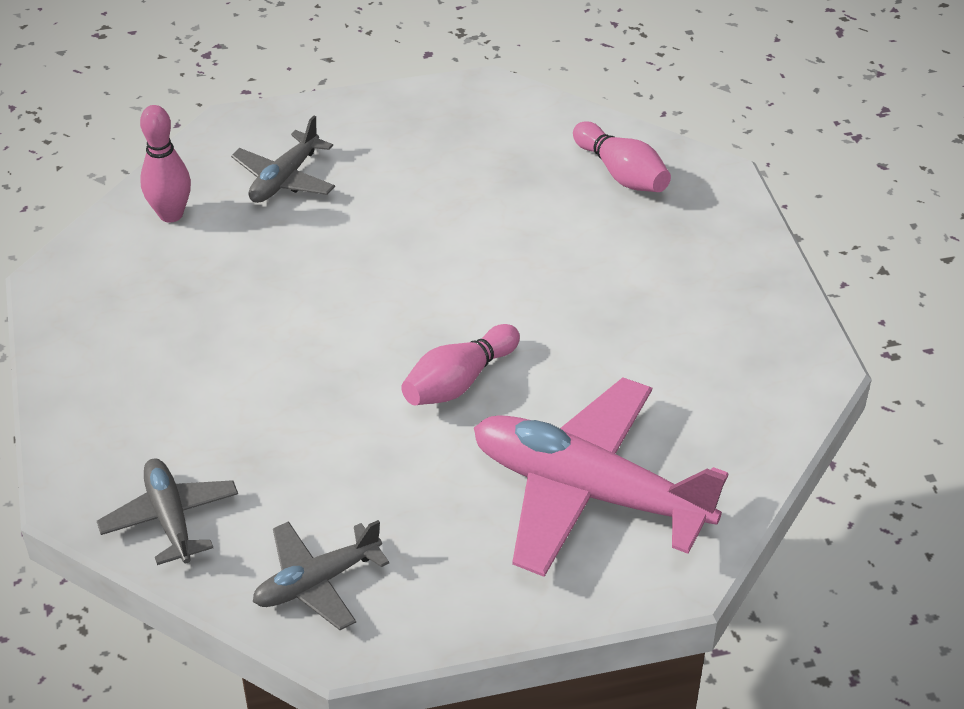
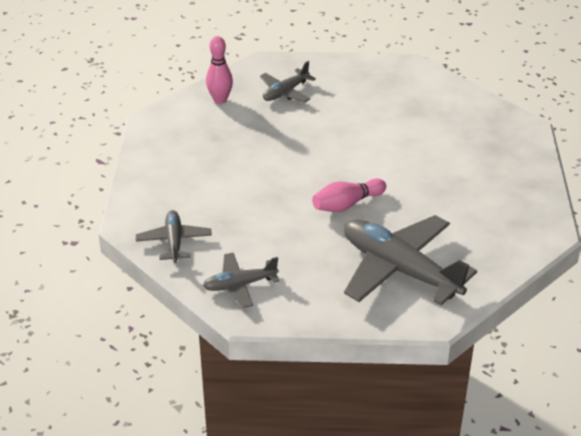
camera: 15 degrees right, 5 degrees down
pink plane [474,377,729,577] -> grey plane [344,215,477,305]
pink bowling pin [573,121,671,192] -> none

